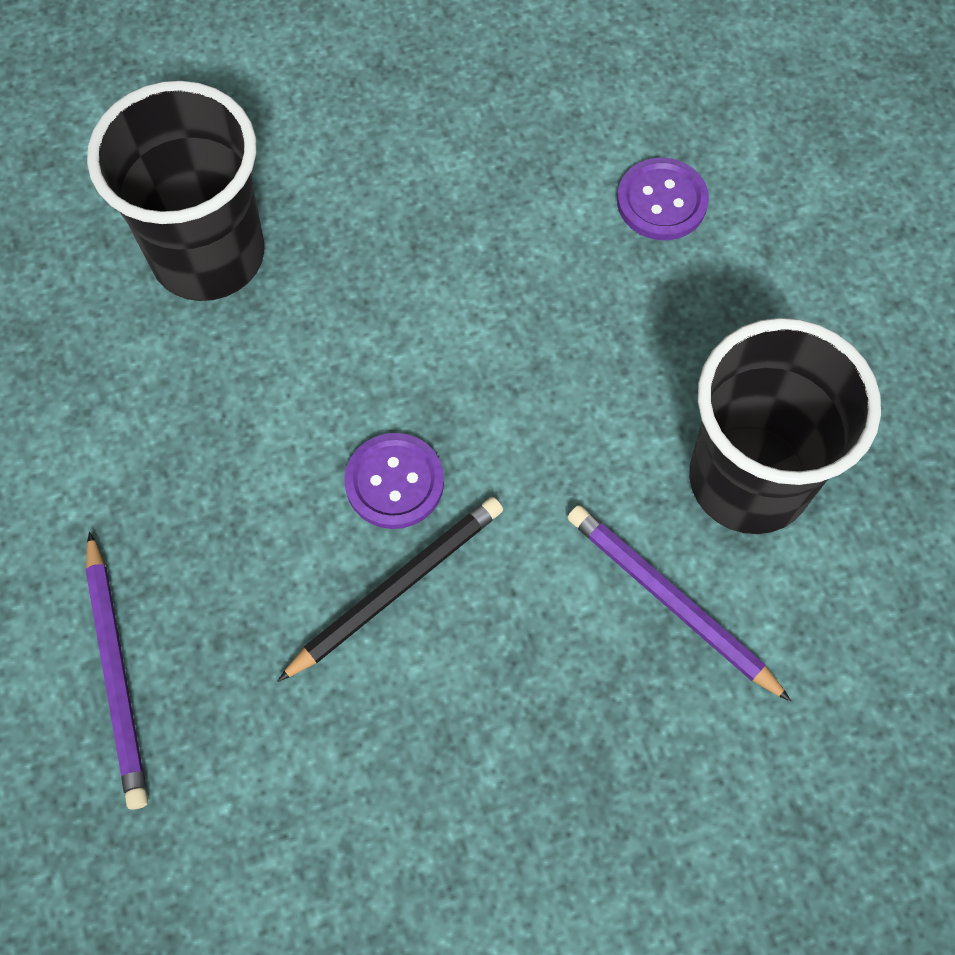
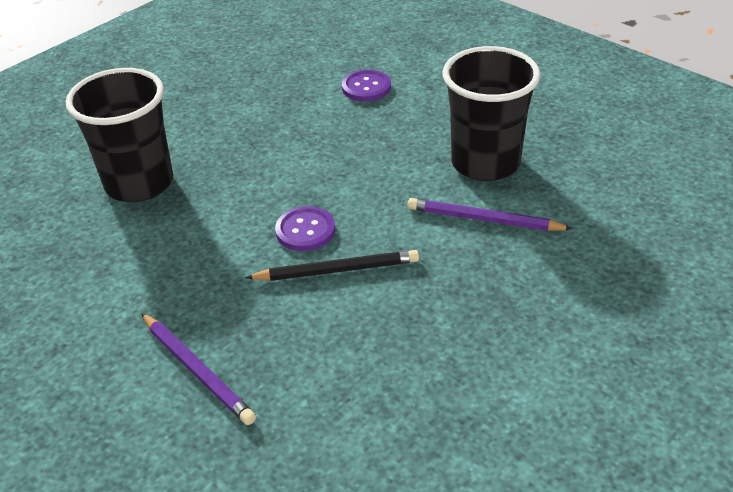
camera: 25 degrees left, 25 degrees down
black pencil [277,497,503,682] -> black pencil turned 60 degrees clockwise [245,250,419,281]

